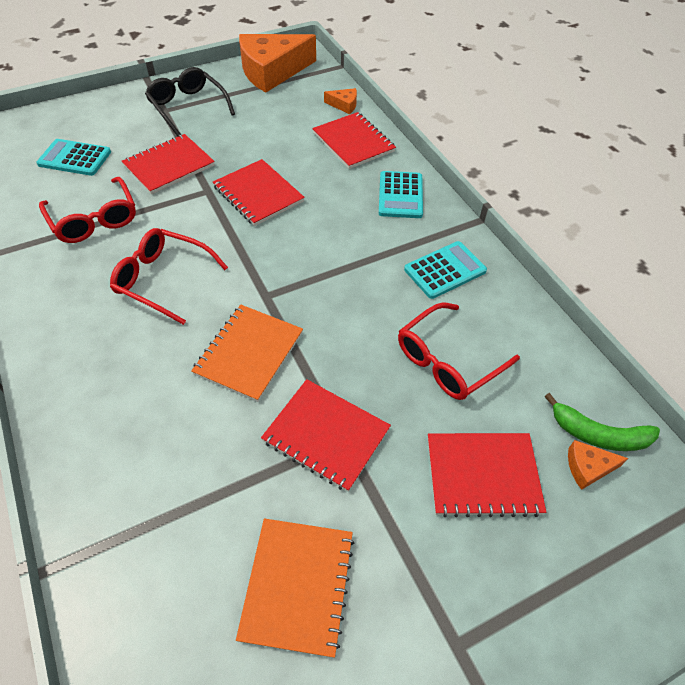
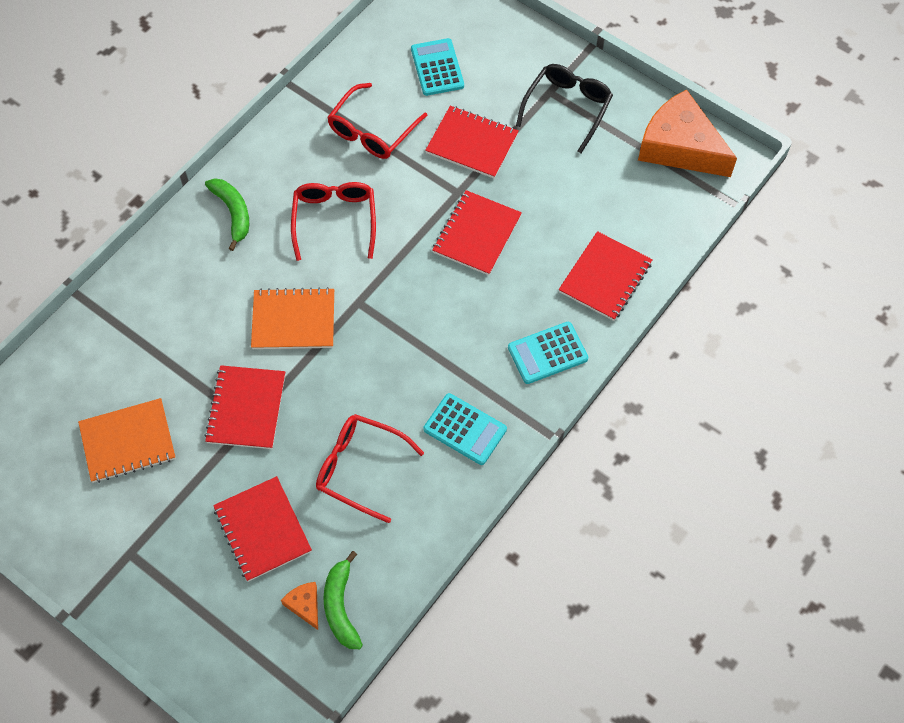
camera: 65 degrees right, 10 degrees up
orange cheese [324,88,357,114] -> none
none -> green banana [205,178,249,251]

